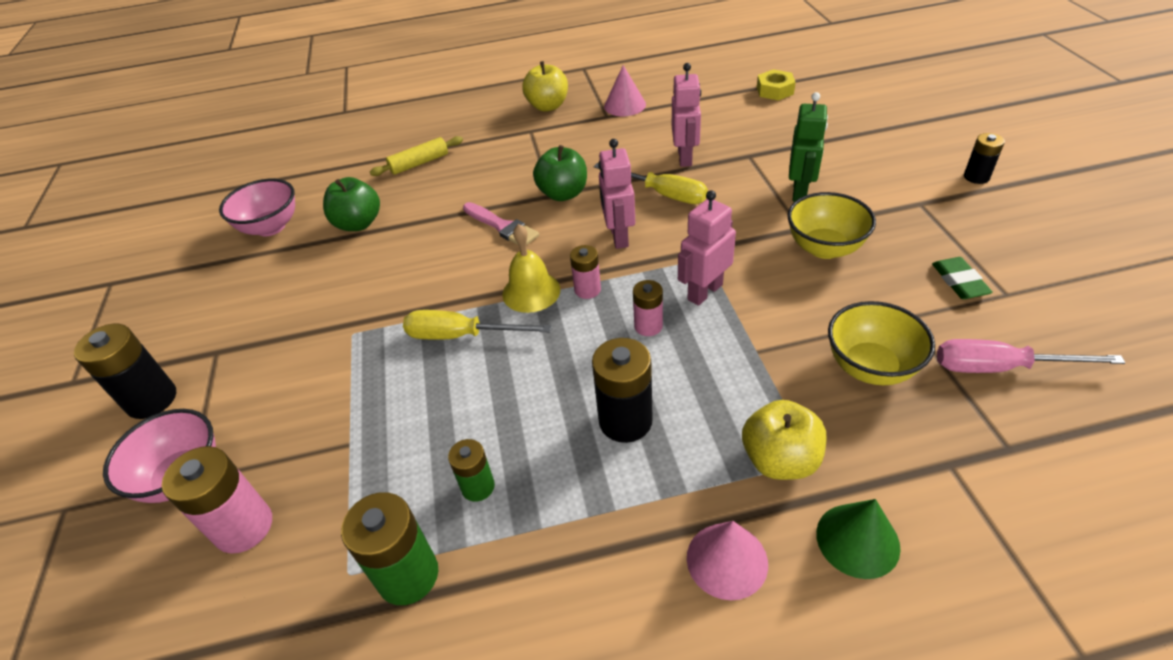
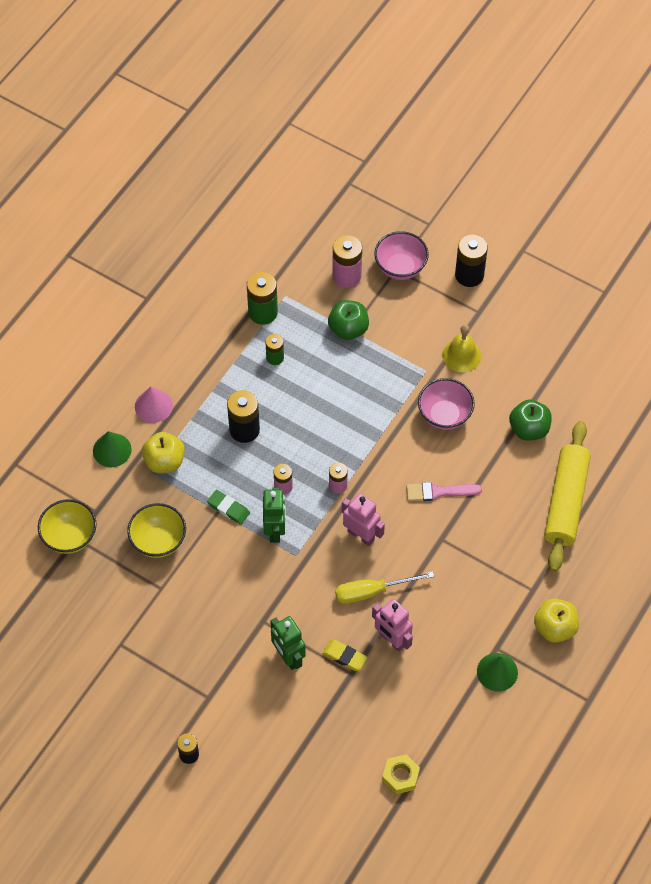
camera: 130 degrees right, 15 degrees up
pink bowl [219,179,295,236] -> pink bowl moved to [418,378,475,430]
yellow rolling pin [370,136,463,176] -> yellow rolling pin [544,421,591,572], size x1.95
yellow screwdriver [403,310,552,340] -> none
yellow bell [502,224,560,313] -> yellow bell moved to [442,324,481,372]
green apple [533,145,587,201] -> green apple moved to [328,300,369,340]
pink cone [604,65,646,116] -> green cone [477,653,518,691]
pink robot [678,190,736,306] -> green robot [263,487,286,542]
yellow bowl [787,192,876,259] -> yellow bowl moved to [38,499,97,554]
green eraser [932,257,993,299] -> green eraser moved to [207,490,250,525]
pink screwdriver [937,339,1125,373] -> none
none -> yellow eraser [322,640,367,671]

